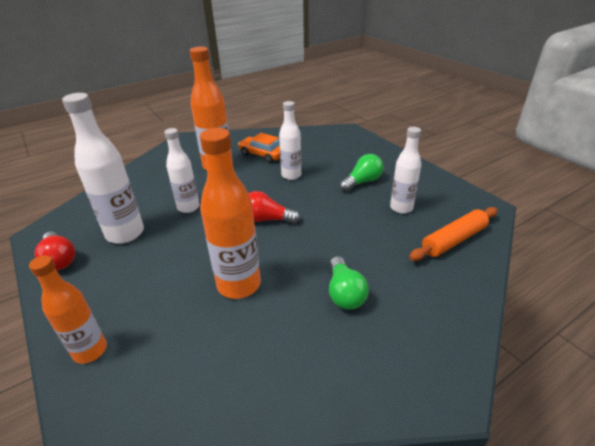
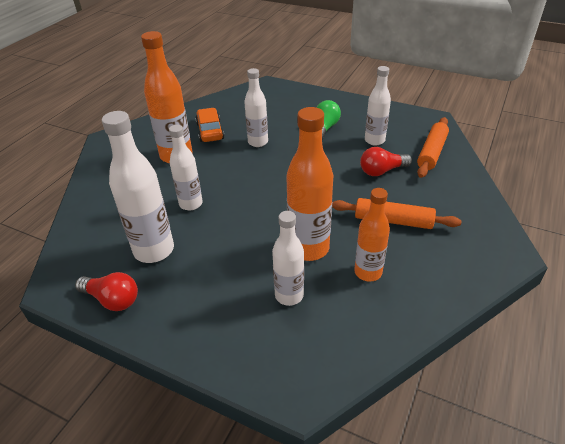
camera: 30 degrees left, 5 degrees up
orange bottle [29,255,107,364] -> orange bottle moved to [354,188,390,282]
orange car [238,133,280,163] -> orange car turned 75 degrees clockwise [195,108,224,142]
red light bulb [249,191,300,224] -> red light bulb moved to [360,147,412,176]
green light bulb [329,256,369,310] -> orange rolling pin [332,198,461,229]
none -> white bottle [272,211,304,306]

